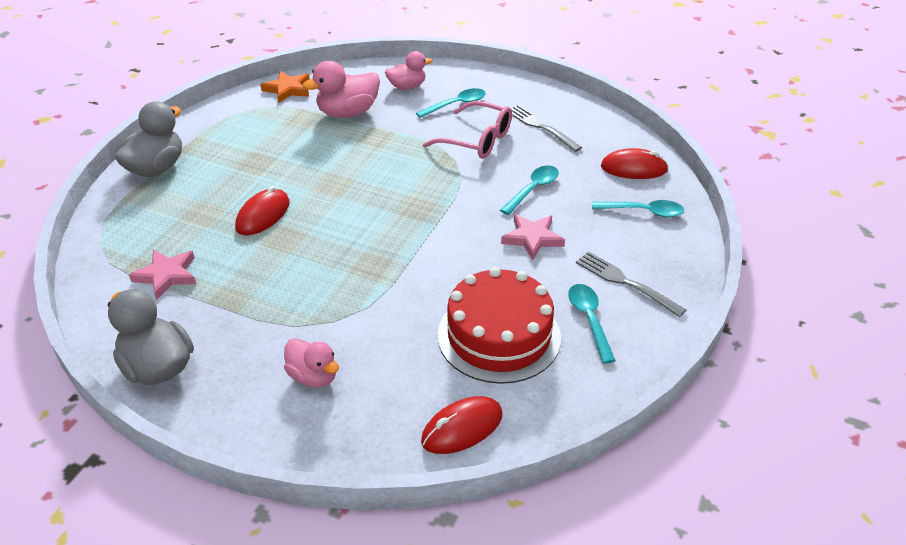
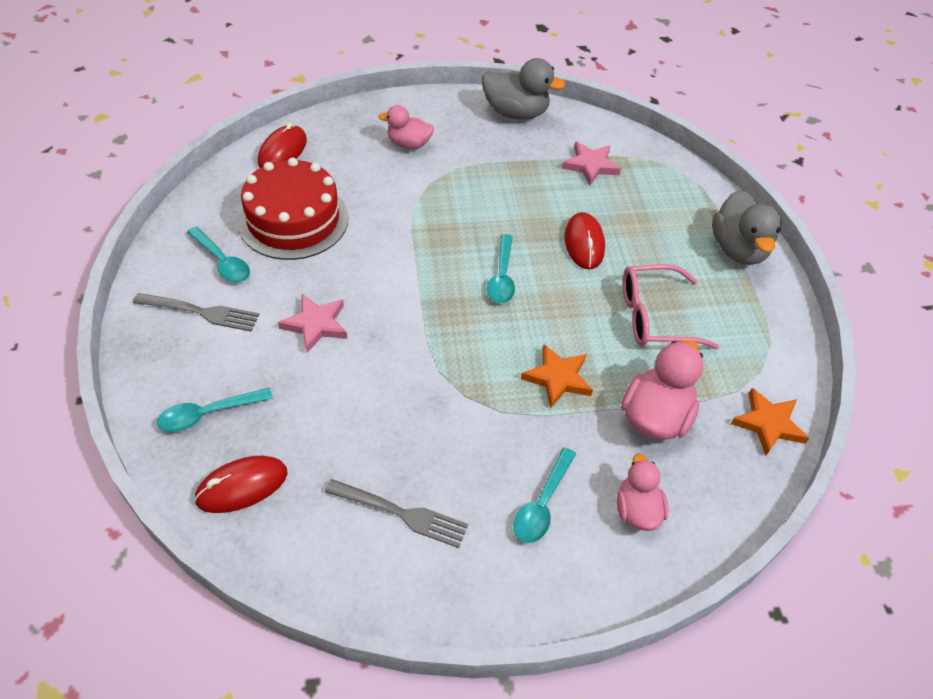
camera: 145 degrees right, 10 degrees up
pink duck [385,51,432,90] -> pink duck turned 135 degrees clockwise [617,453,669,531]
pink glasses [422,101,512,159] -> pink glasses moved to [623,264,720,349]
turquoise spoon [500,165,559,215] -> turquoise spoon moved to [487,234,515,303]
none -> orange star [521,344,593,409]

